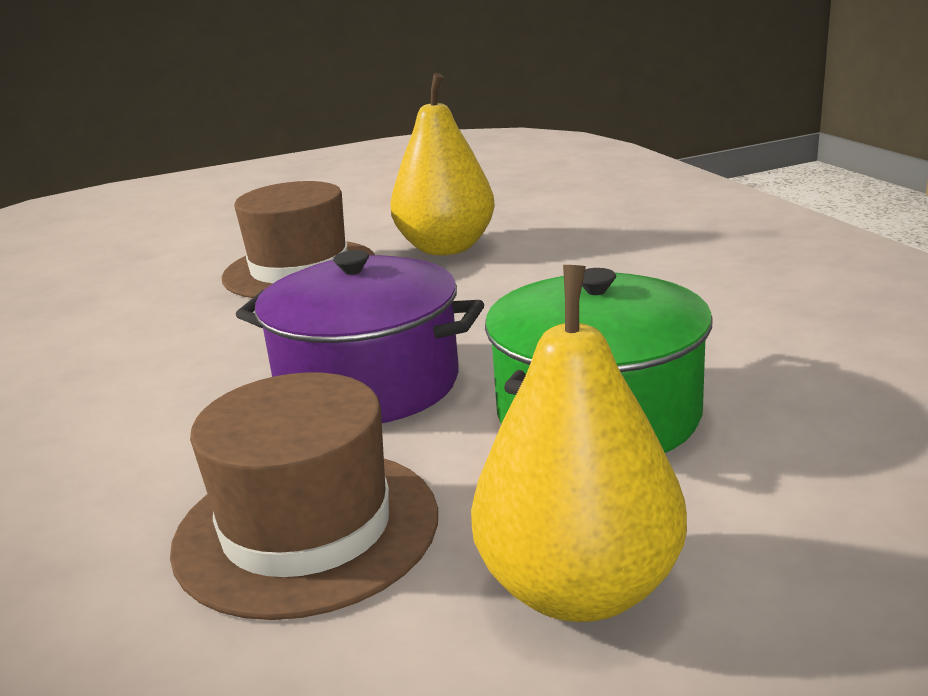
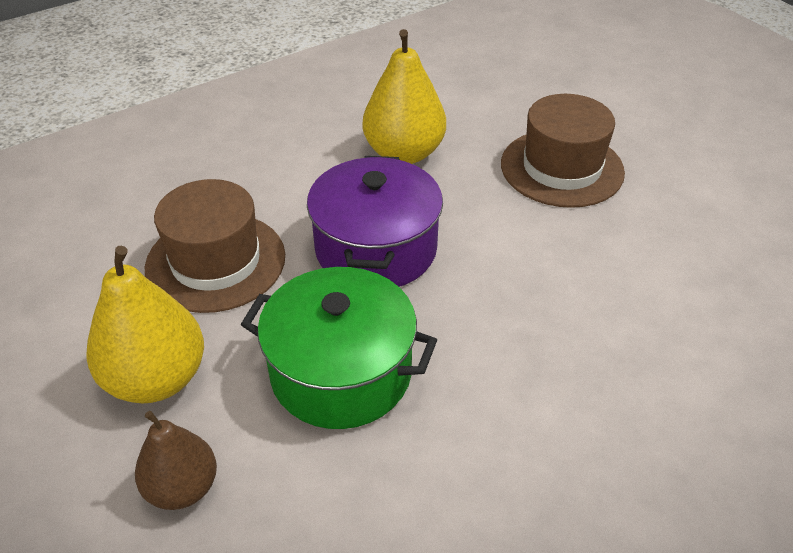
camera: 75 degrees right, 20 degrees up
yellow pear [391,73,495,255] -> yellow pear moved to [363,29,446,164]
none -> brown pear [135,411,217,510]

